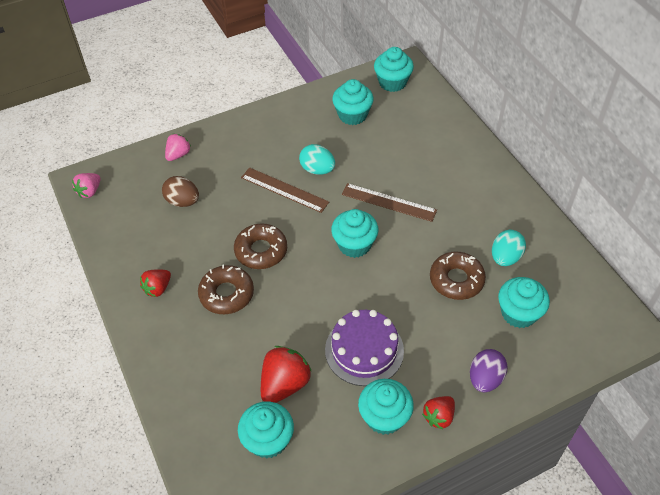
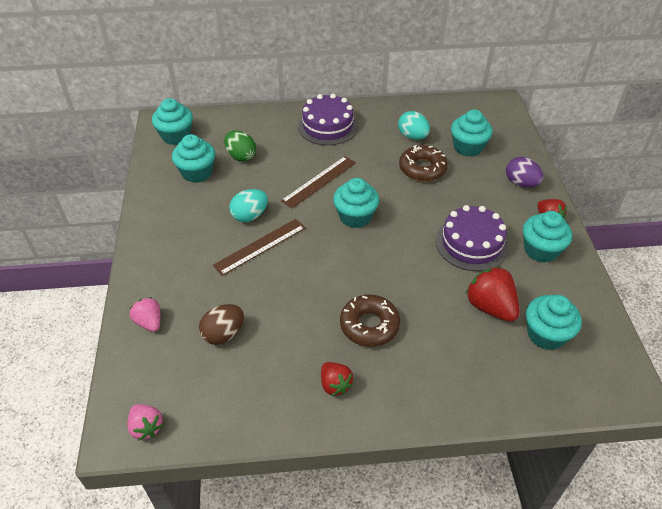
camera: 70 degrees left, 5 degrees down
brown donut [234,223,287,269] -> none
none -> green egg [224,130,256,162]
none -> purple cake [298,94,358,145]

